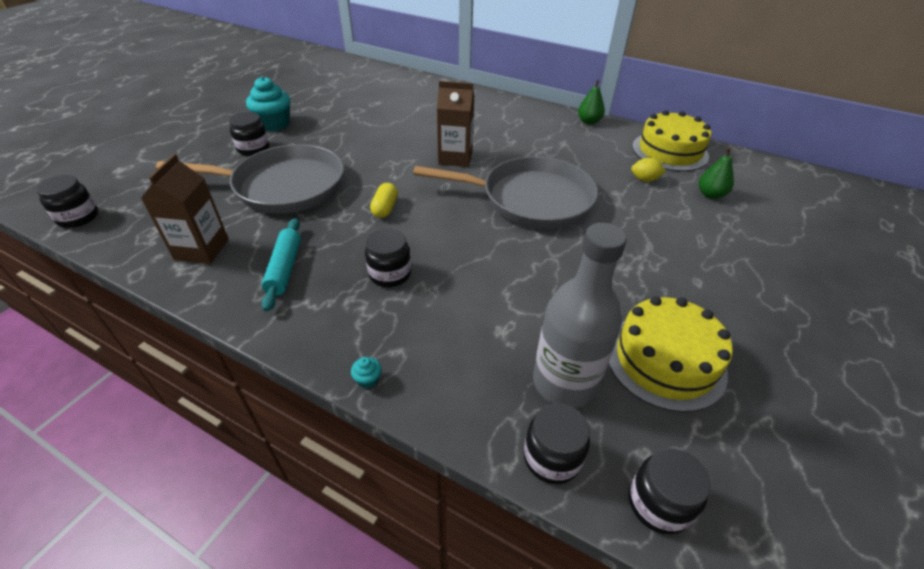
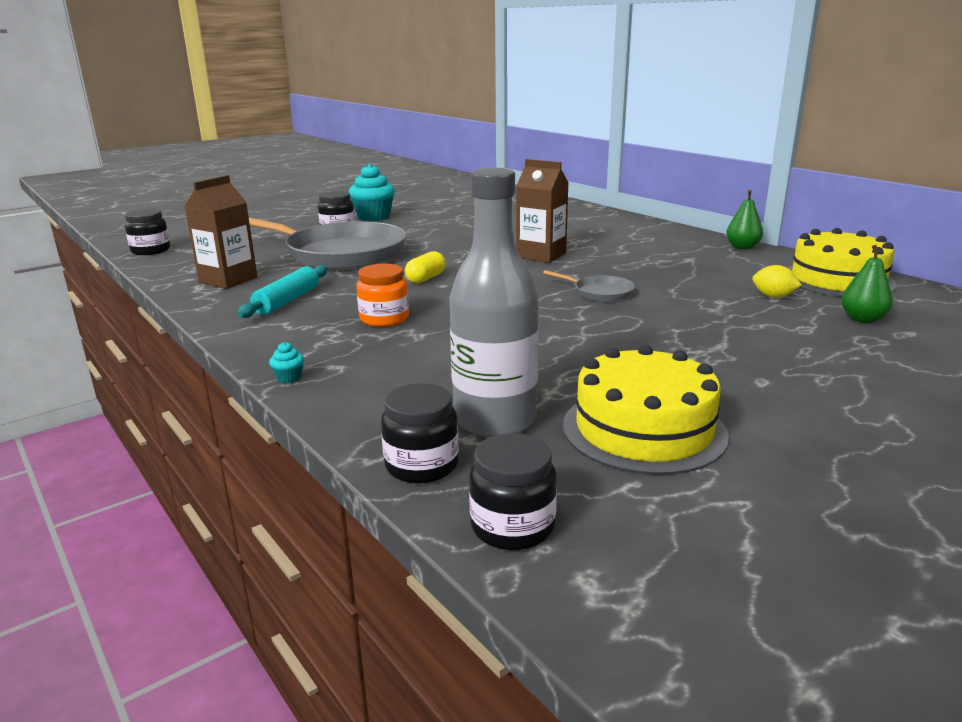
camera: 25 degrees right, 20 degrees down
black jar [365,228,411,287] -> orange jar [356,264,409,327]
grey pan [413,156,598,229] -> grey pan [543,270,635,302], size x0.42

